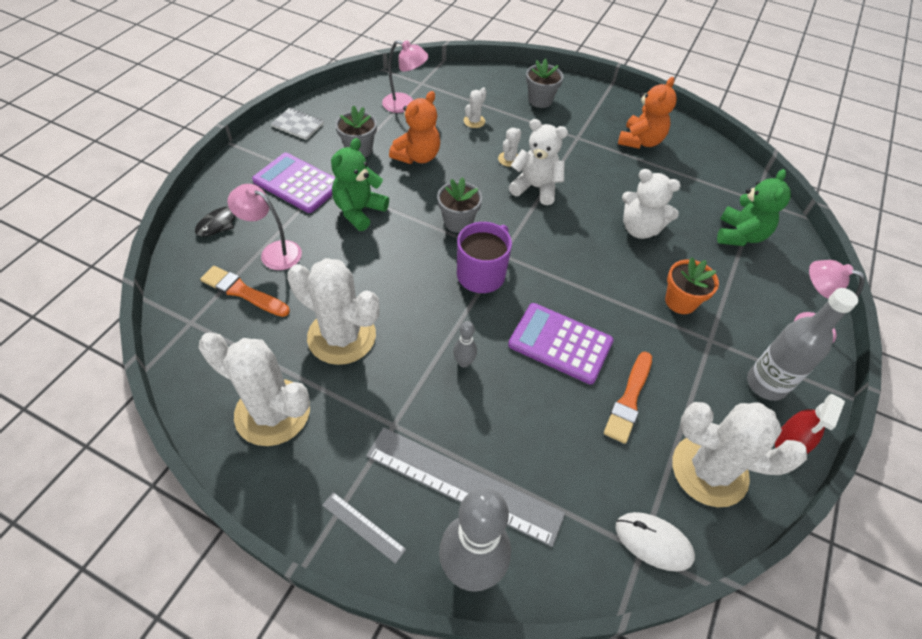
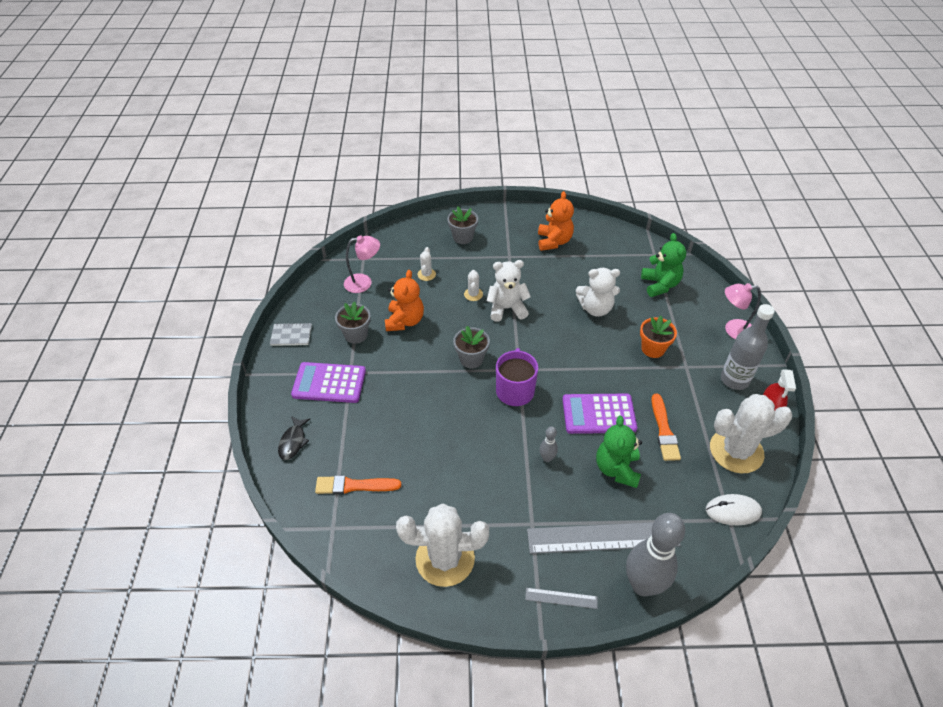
camera: 25 degrees left, 5 degrees down
pink lamp [228,184,302,270] -> none
white cactus [287,258,379,365] -> none
green teddy bear [331,138,389,231] -> green teddy bear moved to [596,416,642,488]

